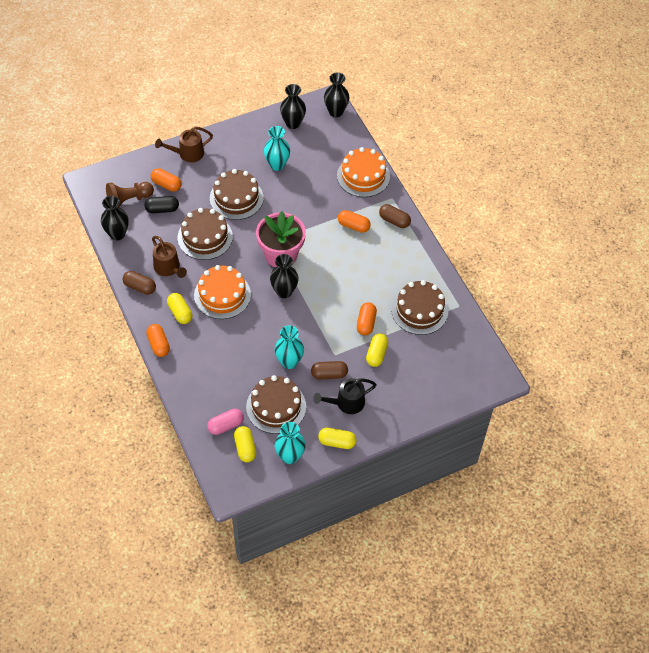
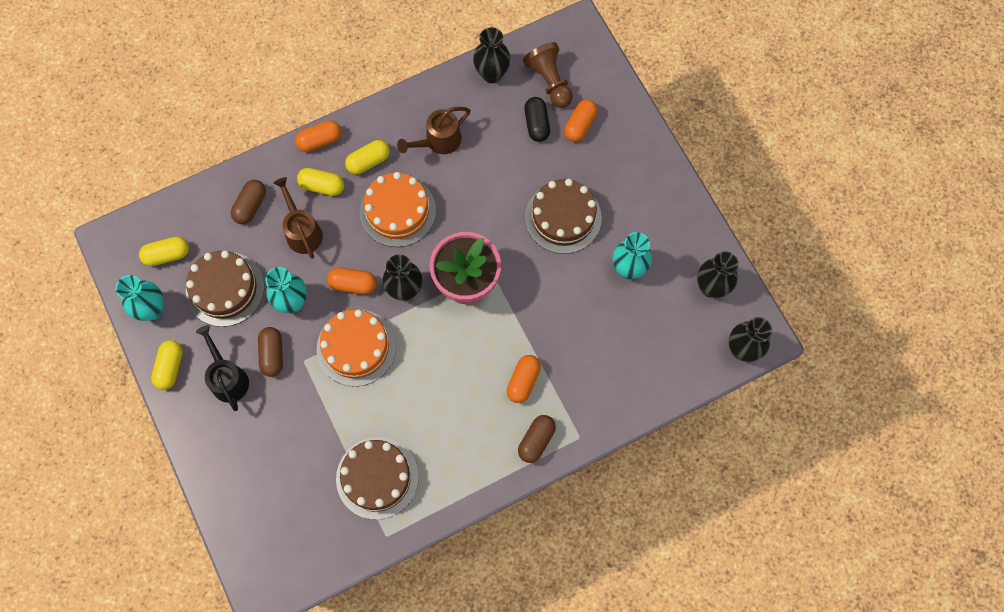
camera: 90 degrees right, 15 degrees up
brown capsule [122,271,156,295] -> brown capsule moved to [231,180,266,224]
brown watering can [155,127,213,162] -> brown watering can moved to [274,177,323,259]
brown cake [178,208,233,260] -> none
pink capsule [207,409,244,435] -> none
orange cake [337,147,390,197] -> orange cake moved to [317,309,396,387]
orange capsule [357,302,377,335] -> orange capsule moved to [327,268,376,294]
yellow capsule [366,333,388,367] -> yellow capsule moved to [297,168,344,196]

